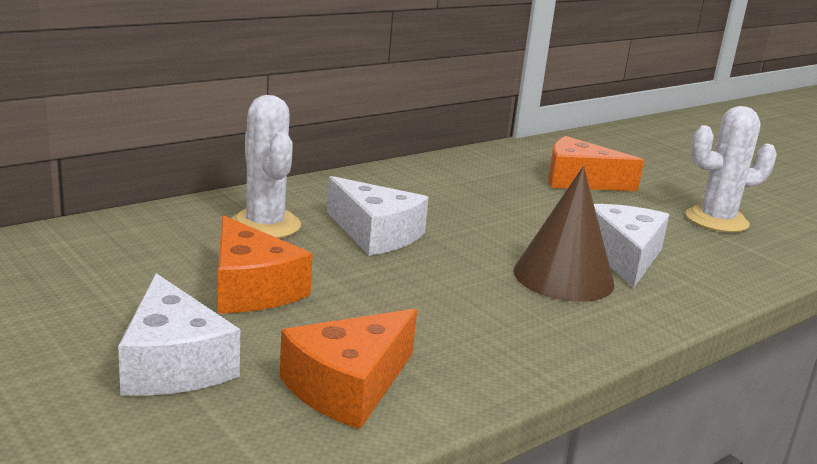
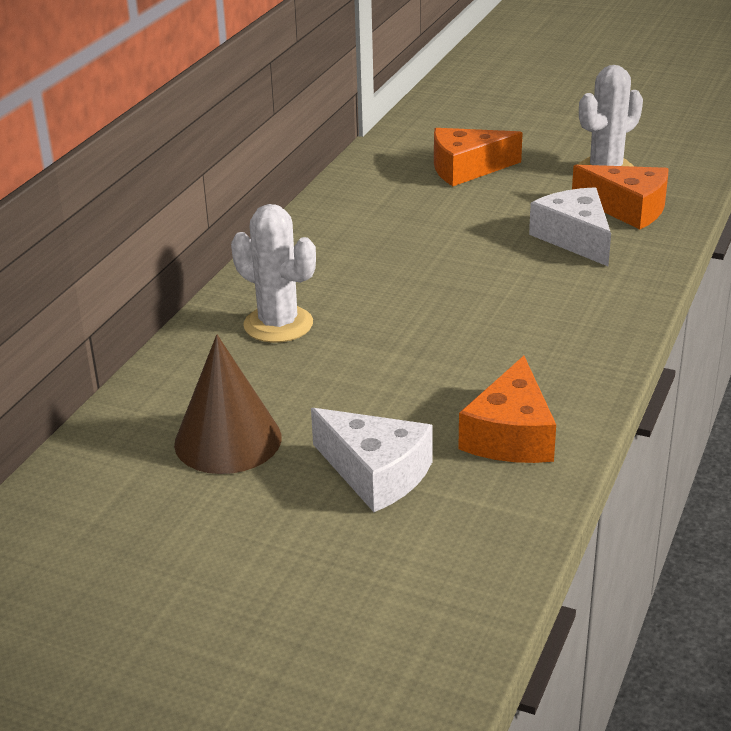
camera: 25 degrees left, 10 degrees up
orange cheese [218,215,312,313] -> orange cheese moved to [572,165,668,230]
white cheese [327,176,429,256] -> none
brown cone [513,166,614,302] -> brown cone moved to [174,335,282,474]

